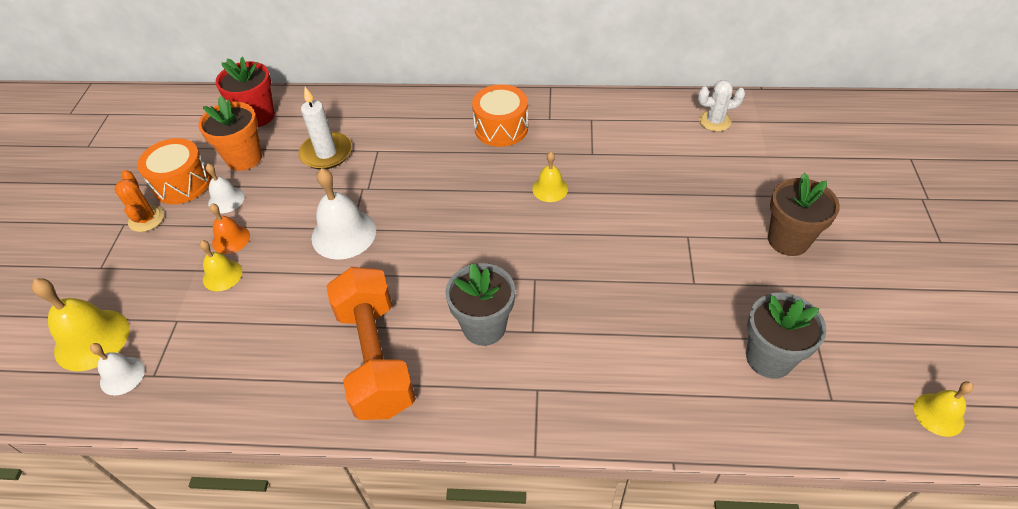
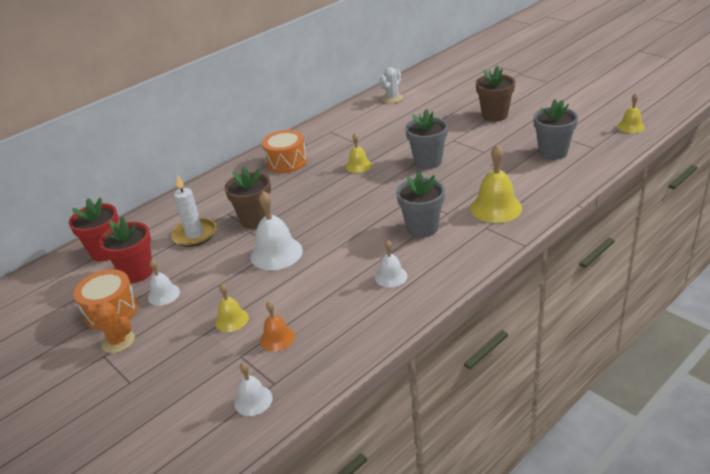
camera: 45 degrees left, 15 degrees down
yellow bell [32,278,129,371] -> yellow bell moved to [470,145,522,223]
orange flower pot [198,96,262,171] -> red flower pot [99,217,153,283]
orange bell [210,204,250,254] -> orange bell moved to [260,301,295,351]
orange dumbbell [326,267,416,420] -> white bell [375,240,408,288]
none -> brown flower pot [224,166,271,229]
none -> grey flower pot [405,109,448,169]

